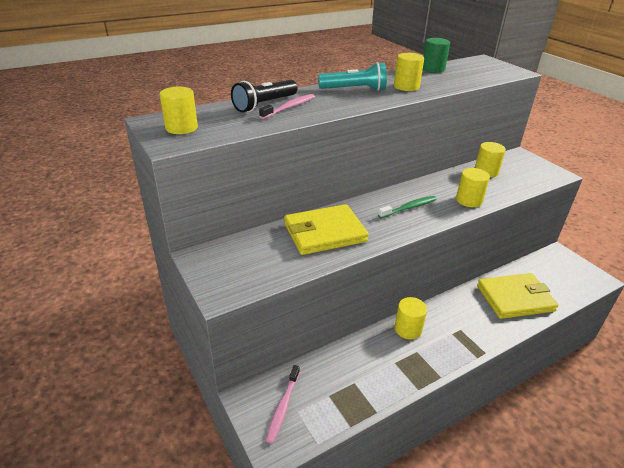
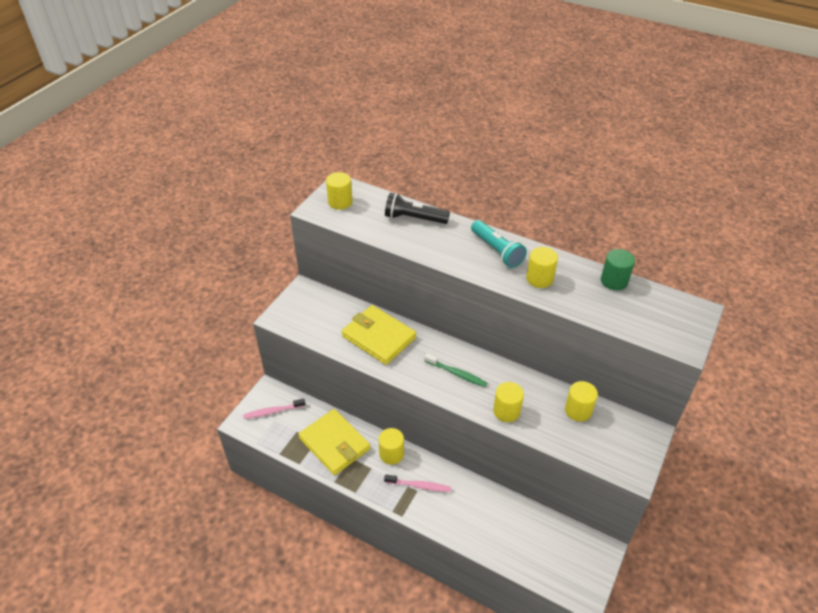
camera: 60 degrees right, 10 degrees up
pink toothbrush [259,94,315,119] -> pink toothbrush moved to [384,474,451,492]
yellow wallet [477,273,558,319] -> yellow wallet moved to [299,409,370,475]

